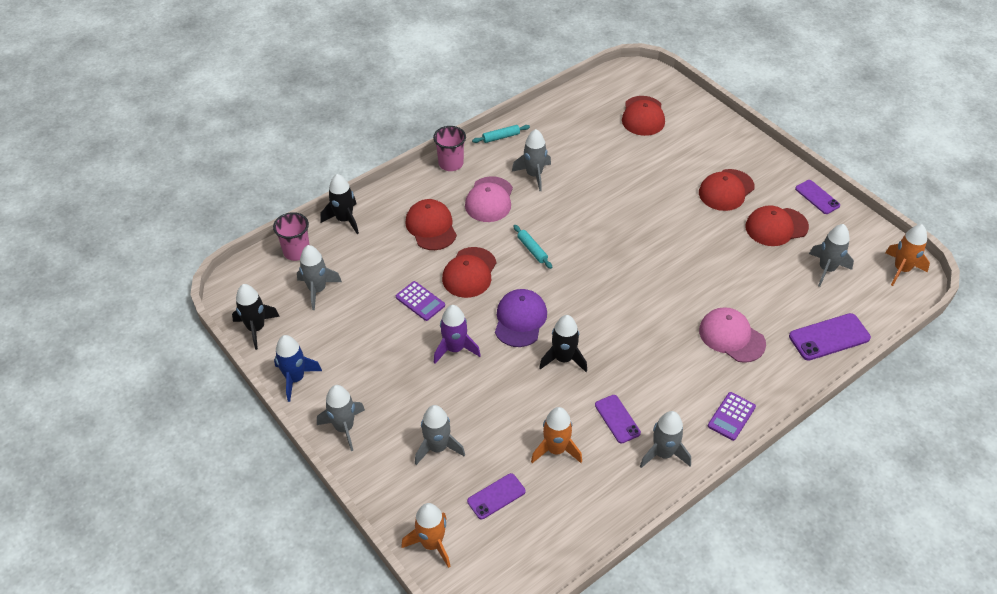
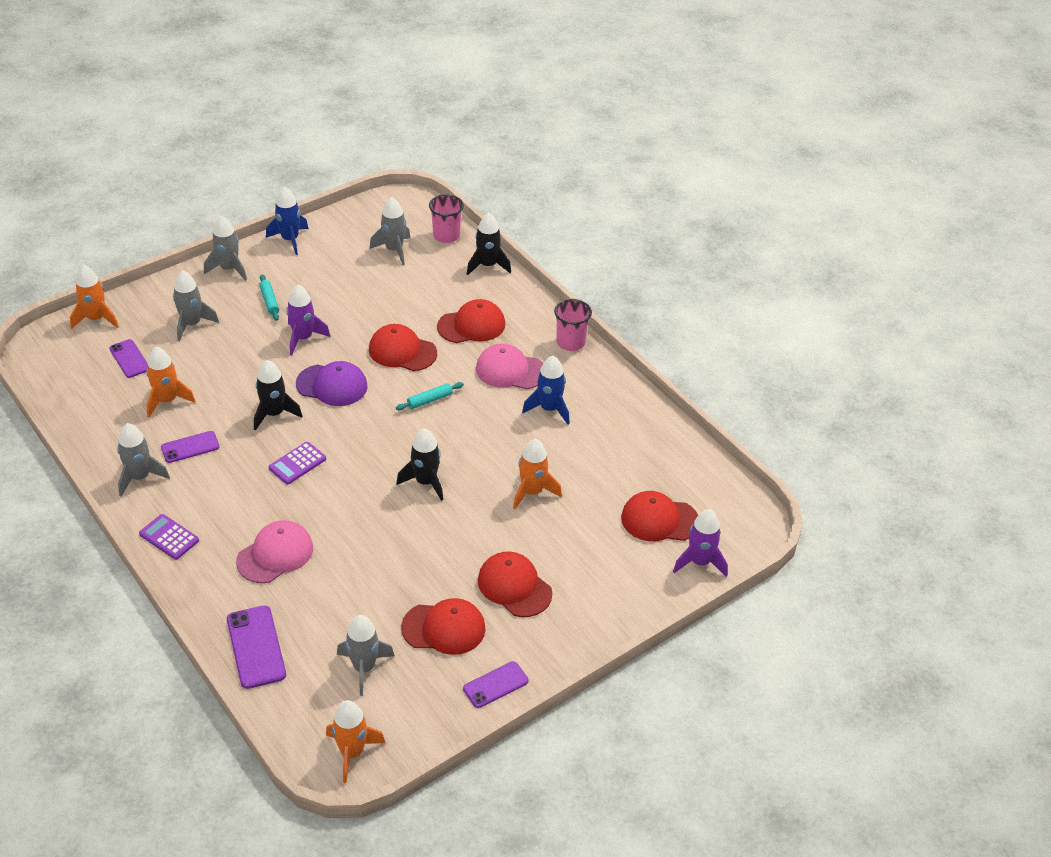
camera: 90 degrees right, 5 degrees down
black rocket [232,284,280,350] -> black rocket moved to [396,428,443,501]
purple calculator [396,281,445,321] -> purple calculator moved to [268,442,326,484]
turquoise rolling pin [472,125,530,143] -> turquoise rolling pin moved to [259,275,279,321]
grey rocket [512,129,551,191] -> blue rocket [522,355,570,424]
red cap [746,205,809,246] -> red cap turned 105 degrees clockwise [401,598,485,655]
none -> orange rocket [513,439,562,510]
none -> purple rocket [673,509,728,577]

